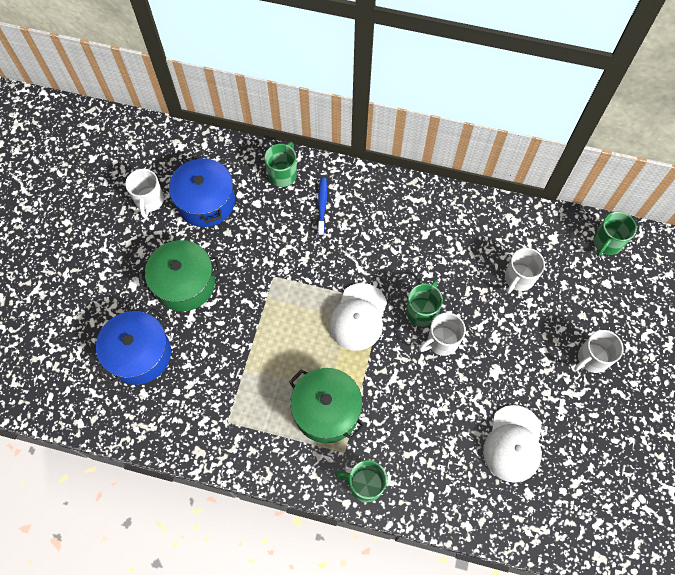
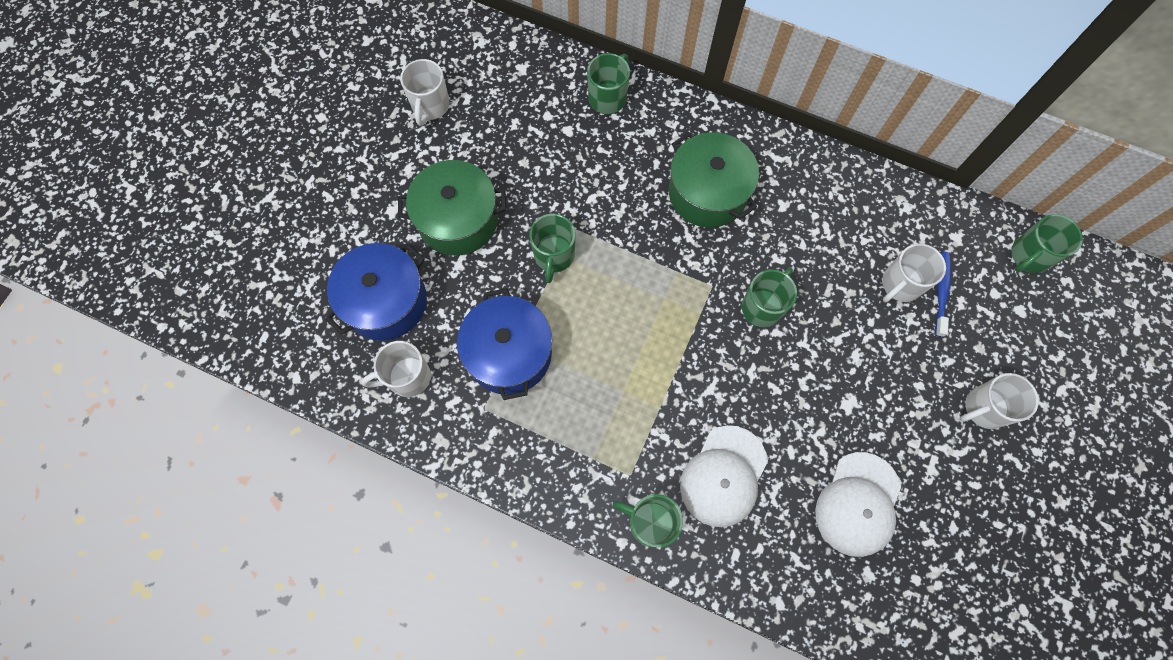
camera: 10 degrees right, 5 degrees up
blue pot [169,156,235,227] -> blue pot moved to [457,288,552,400]
green pot [289,368,365,443] -> green pot moved to [669,132,759,228]
blue toothbrush [318,178,327,236] -> blue toothbrush moved to [935,252,951,337]
white cap [329,283,387,351] -> white cap moved to [680,425,768,527]
white mug [419,313,466,356] -> white mug moved to [362,341,431,397]
none -> green mug [529,214,575,283]

